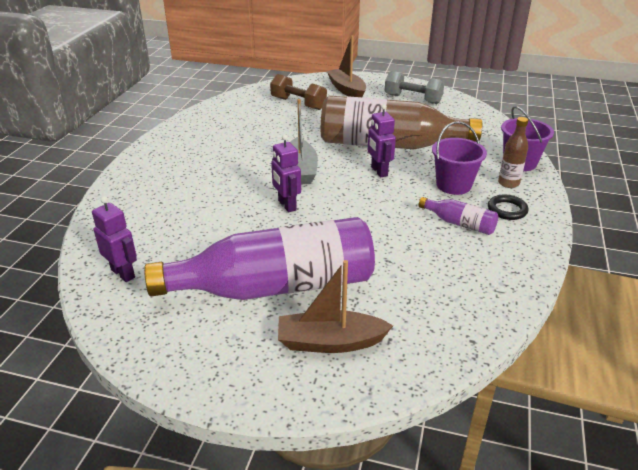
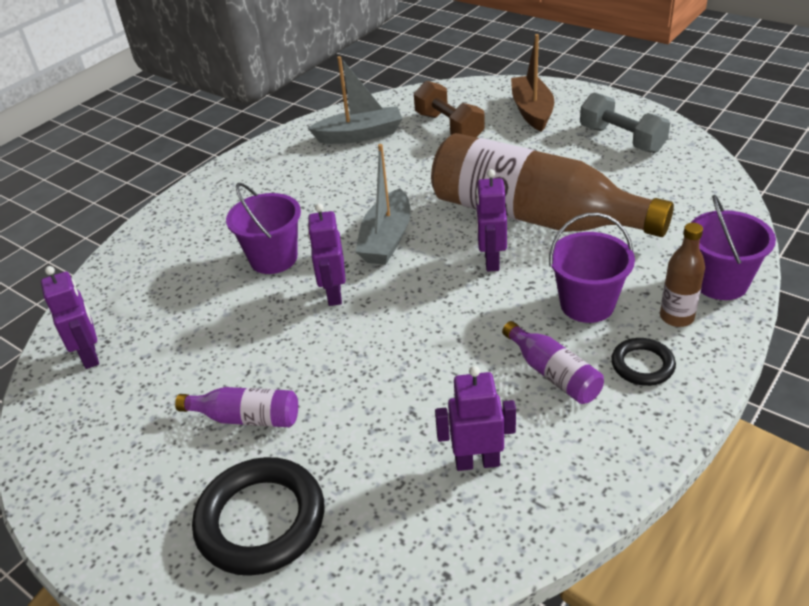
camera: 25 degrees right, 5 degrees up
purple bottle [144,217,375,300] -> purple bottle [175,387,298,427], size x0.42
brown boat [278,260,393,353] -> black ring [192,457,324,576]
none -> purple bucket [226,183,301,274]
none -> grey boat [308,56,403,144]
none -> purple robot [435,366,516,471]

